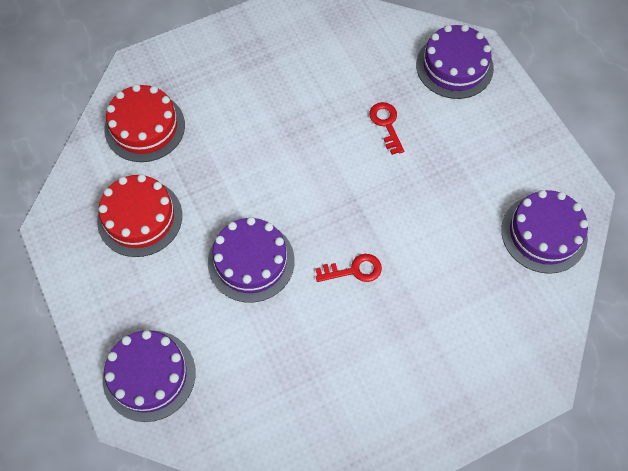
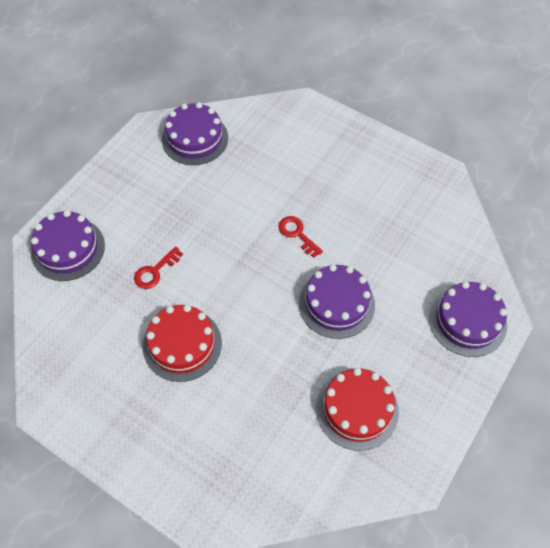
camera: 120 degrees left, 5 degrees down
red cake [105,84,185,162] -> red cake moved to [143,305,222,382]

